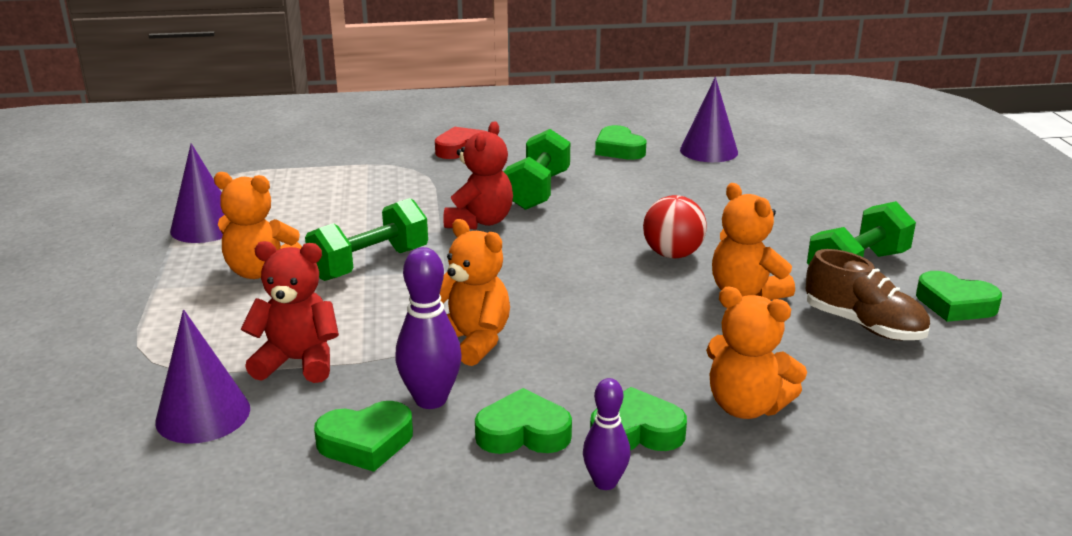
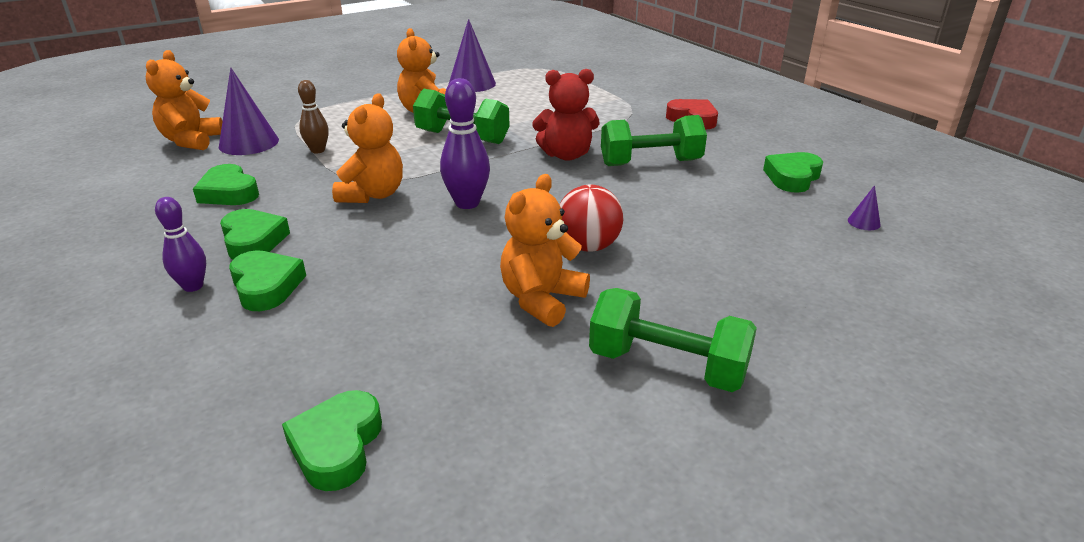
camera: 65 degrees right, 5 degrees up
red teddy bear [241,241,339,383] -> brown bowling pin [298,80,329,153]
purple bowling pin [395,247,462,409] -> purple bowling pin moved to [440,78,490,209]
purple cone [680,77,738,162] -> purple cone [848,185,881,230], size x0.44
orange teddy bear [706,287,807,419] -> orange teddy bear moved to [146,50,222,150]
brown shoe [806,249,930,340] -> none
green heart [916,271,1002,322] -> green heart moved to [282,390,382,491]

